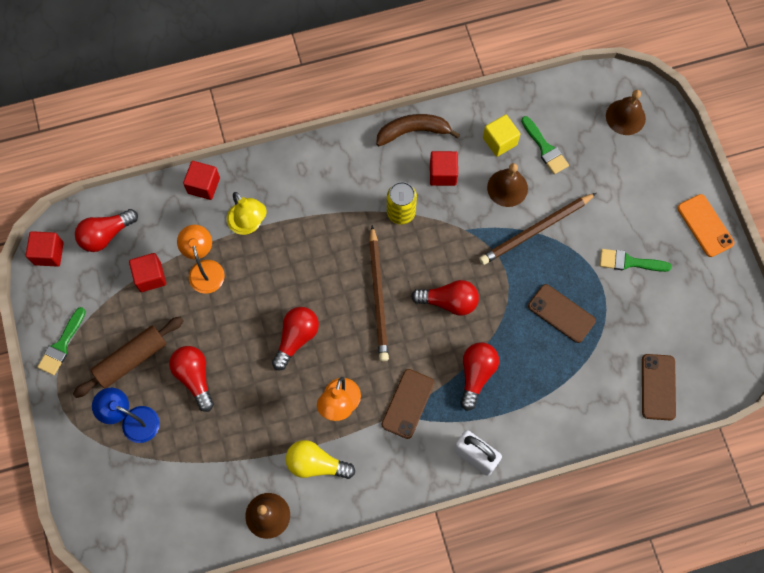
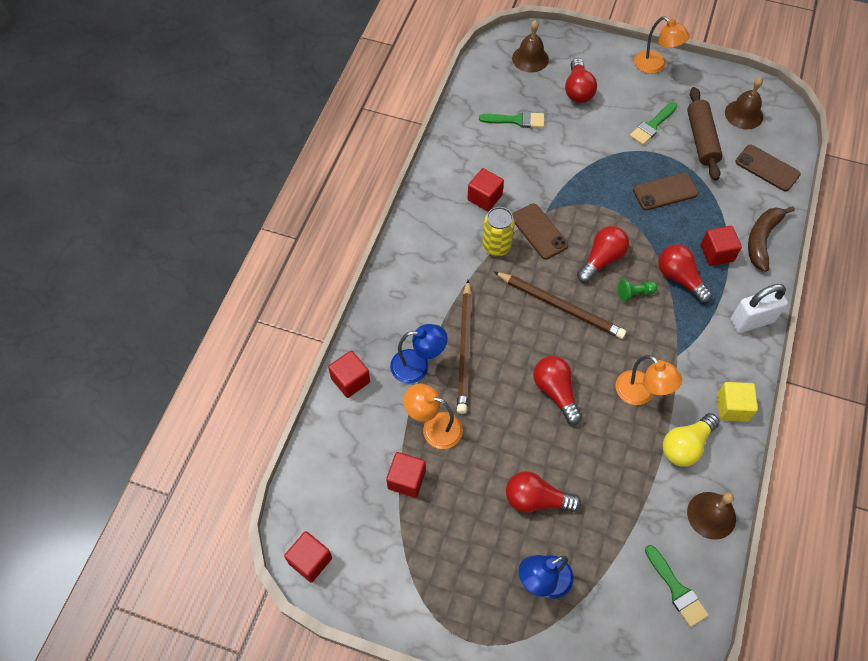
camera: 55 degrees left, 10 degrees down
green brush [37,307,86,375] -> green brush moved to [645,545,709,627]
brown rolling pin [73,316,184,398] -> brown rolling pin moved to [687,87,723,181]
red light bulb [75,209,138,252] -> red light bulb moved to [565,58,597,103]
yellow lamp [227,192,267,235] -> blue lamp [390,324,448,383]
brown banana [376,114,460,146] -> brown banana moved to [748,206,795,272]
brown phone [382,369,434,439] -> brown phone moved to [512,203,569,259]
brown pencil [479,193,597,265] -> brown pencil moved to [457,280,472,414]
yellow cube [483,115,520,157] -> yellow cube moved to [717,382,758,422]
brown bell [487,163,528,207] -> brown bell moved to [725,77,763,129]
orange phone [677,194,734,257] -> orange lamp [634,17,690,74]
none -> green pawn [618,280,657,302]
none -> red cube [701,226,742,266]

